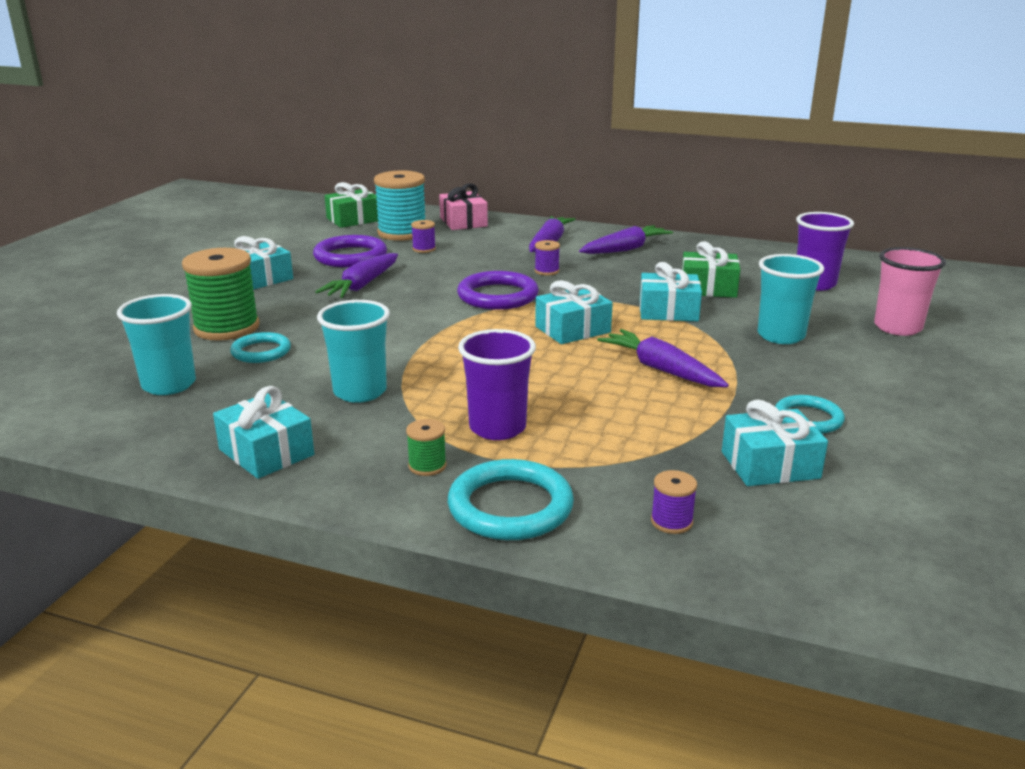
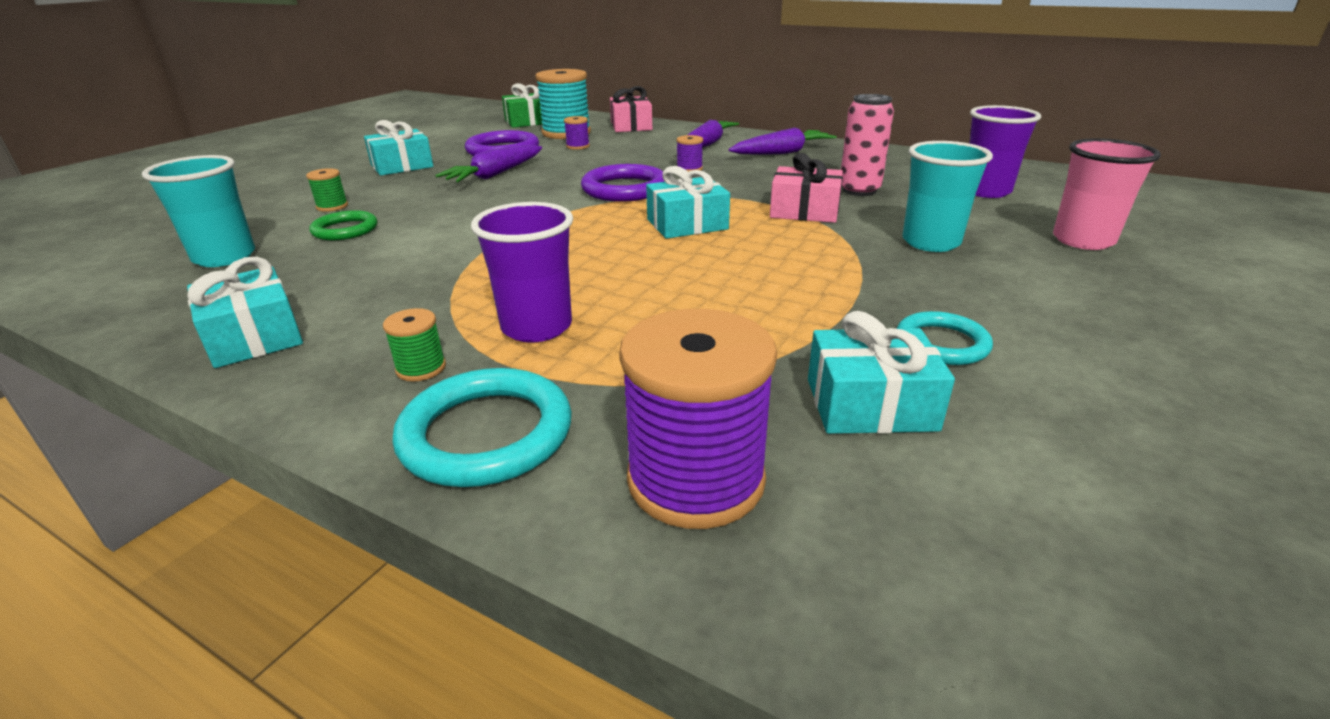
camera: 10 degrees right, 5 degrees up
green spool [182,248,260,341] -> green spool [306,168,348,212], size x0.45
turquoise ring [230,332,291,363] -> green ring [310,210,378,240]
turquoise cup [317,300,390,403] -> none
purple carrot [597,329,729,387] -> none
turquoise gift [640,262,702,321] -> pink gift [770,153,843,223]
purple spool [651,470,697,534] -> purple spool [619,309,777,529], size x2.23
green gift [682,241,740,298] -> pink can [841,94,894,196]

